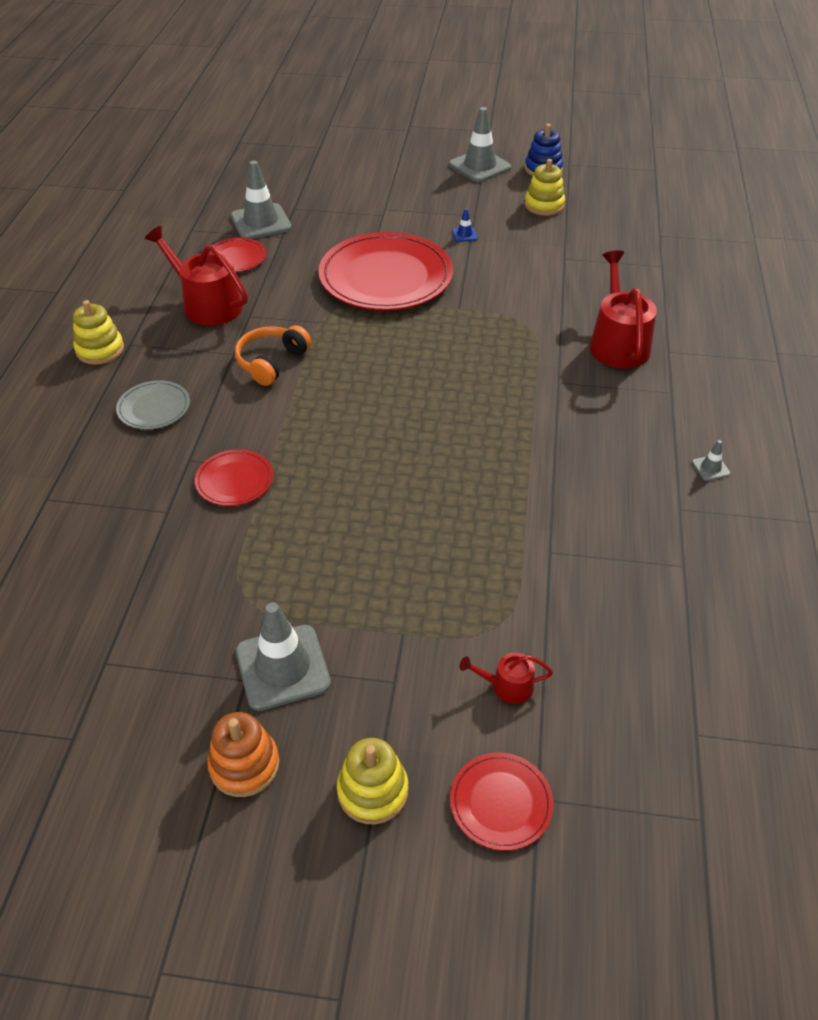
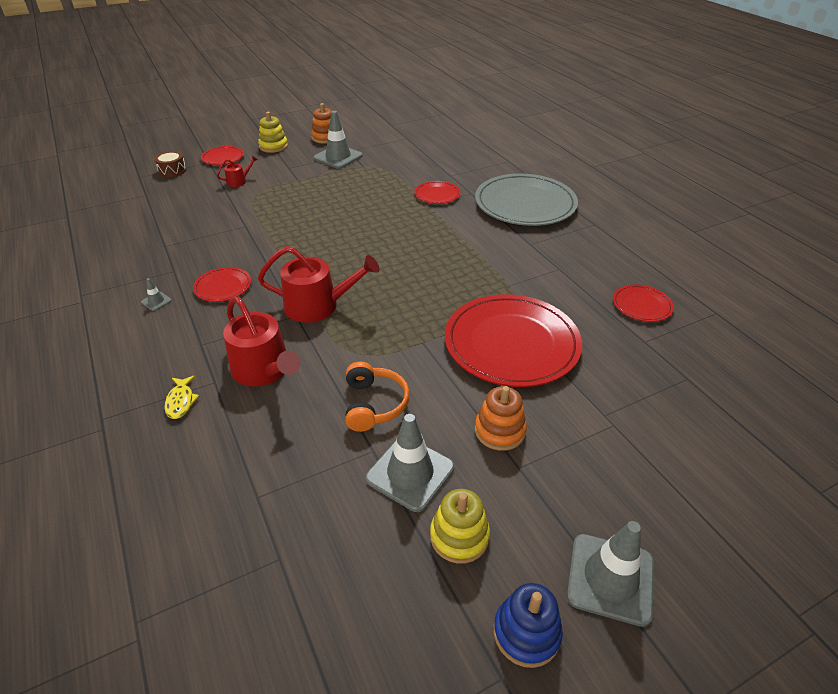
camera: 145 degrees right, 5 degrees down
yellow stacking toy [73,300,124,365] -> none
grey plate [116,381,190,429] -> grey plate [475,174,578,226], size x2.15
red watering can [145,226,248,326] -> red watering can moved to [258,246,379,323]
grey traffic cone [231,161,292,239] -> grey traffic cone moved to [366,414,454,512]
orange headphones [235,325,311,386] -> orange headphones moved to [345,362,410,432]
blue traffic cone [452,208,478,242] -> orange stacking toy [475,386,527,451]
none -> brown drum [154,151,187,177]
none -> yellow fish [164,375,199,419]
none -> red plate [193,267,251,302]

